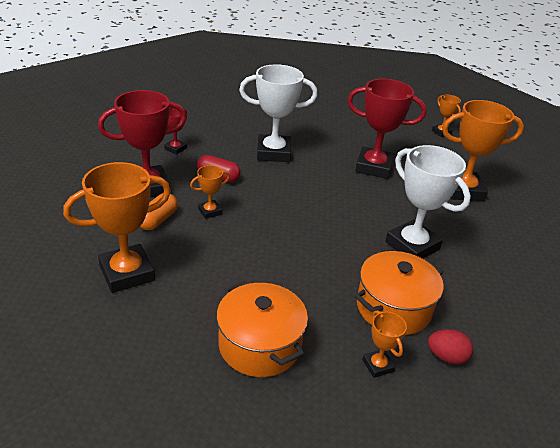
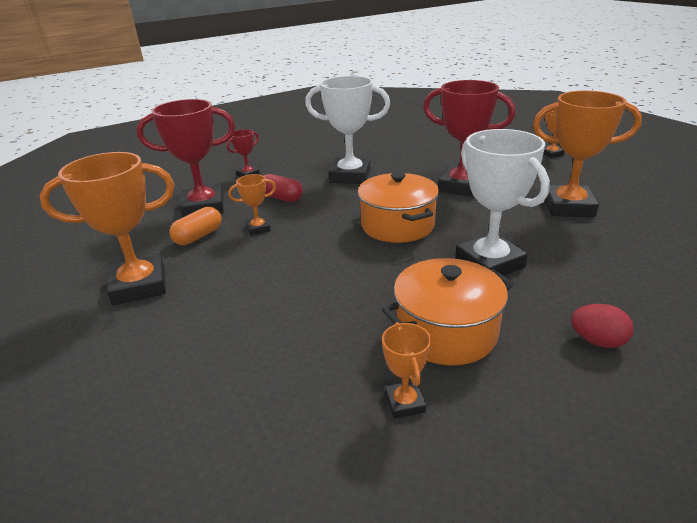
camera: 15 degrees right, 5 degrees down
orange pot [216,281,308,377] -> orange pot moved to [358,172,439,243]
red egg [428,329,473,364] -> red egg moved to [571,304,634,348]

